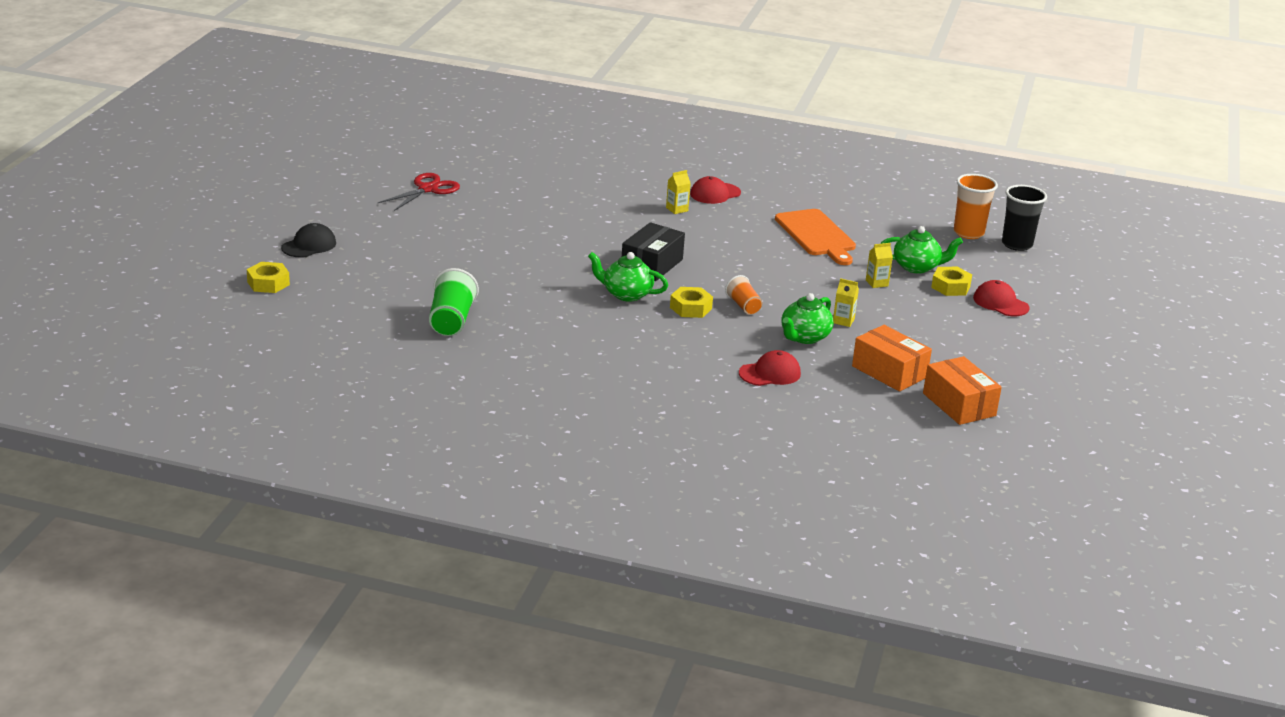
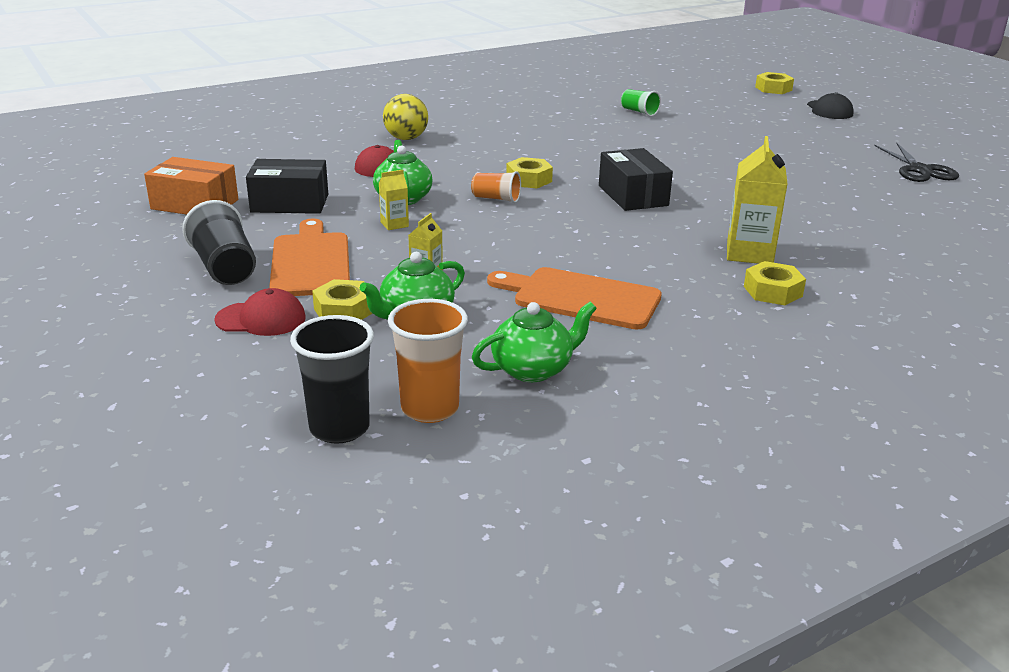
camera: 135 degrees right, 0 degrees up
red scissors [378,173,460,211] -> black scissors [874,143,959,182]
green cup [429,268,479,336] -> green cup [621,89,661,117], size x0.61
green teapot [588,252,668,302] -> green teapot moved to [472,302,597,382]
yellow carton [666,170,691,214] -> yellow carton [727,136,787,264], size x1.94
red cap [690,176,741,204] -> yellow nut [744,261,806,305]
orange box [852,325,932,392] -> black box [246,159,328,214]
none -> black cup [182,200,256,285]
none -> orange cutting board [269,219,350,296]
none -> yellow ball [383,94,428,140]

